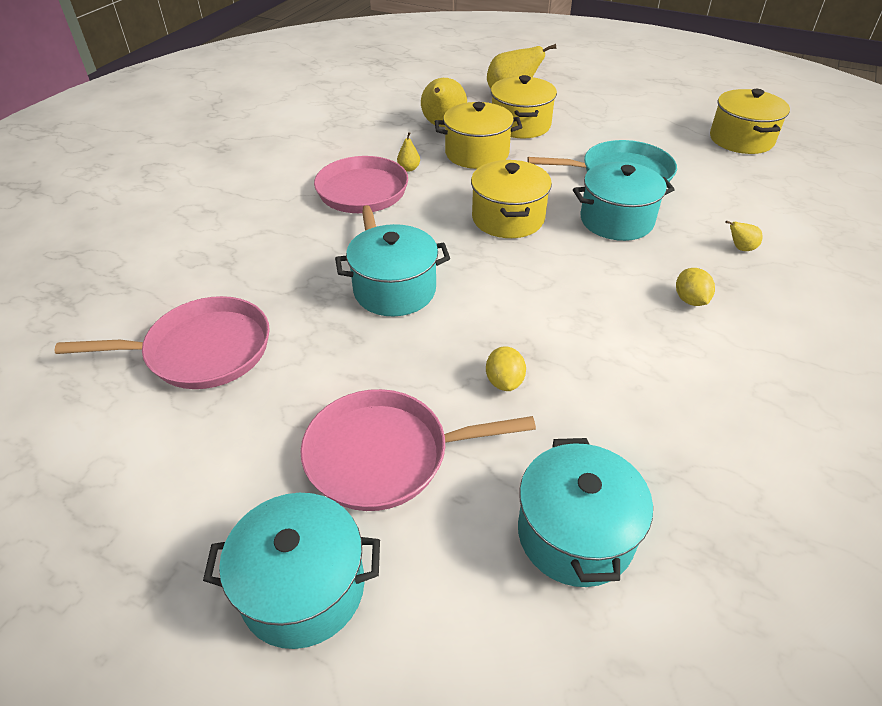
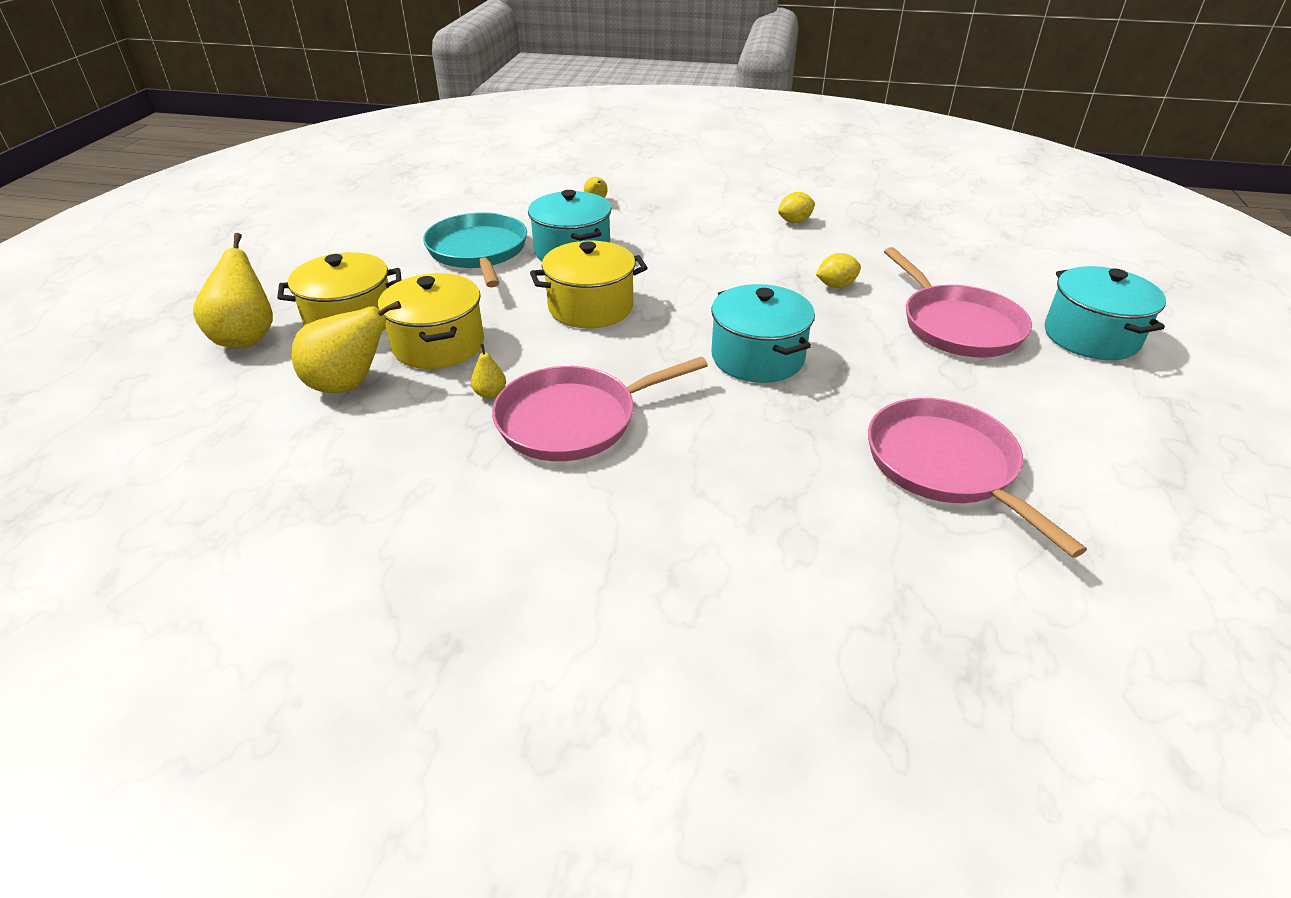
camera: 105 degrees left, 5 degrees down
turquoise pot [518,438,653,587] -> none
yellow lemon [676,268,715,306] -> yellow lemon moved to [778,192,815,223]
yellow pot [710,89,790,154] -> none

